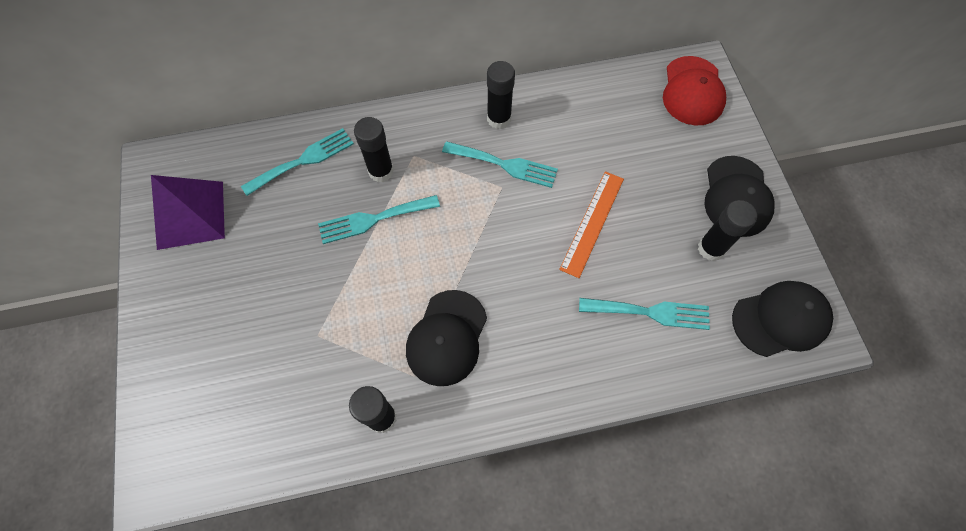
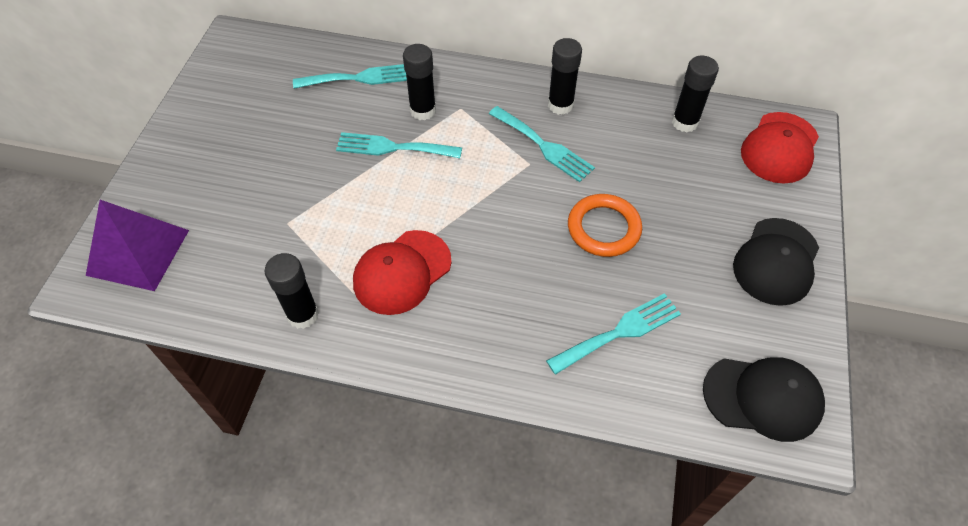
camera: 25 degrees right, 10 degrees down
purple pyramid [151,175,225,250] -> purple pyramid moved to [86,200,189,291]
black cap [406,290,487,386] -> red cap [353,230,452,315]
orange ruler [559,171,624,278] -> orange ring [568,194,642,257]
turquoise fork [579,298,710,330] -> turquoise fork turned 60 degrees counterclockwise [546,293,681,375]
black glue stick [698,200,757,261] -> black glue stick moved to [672,56,719,132]

